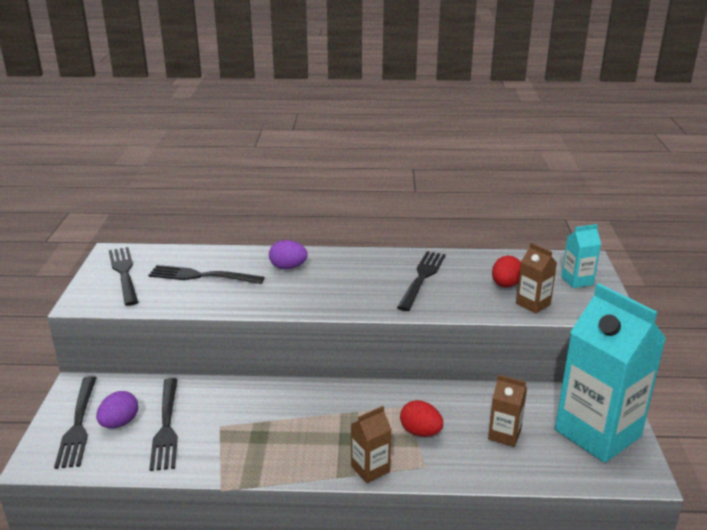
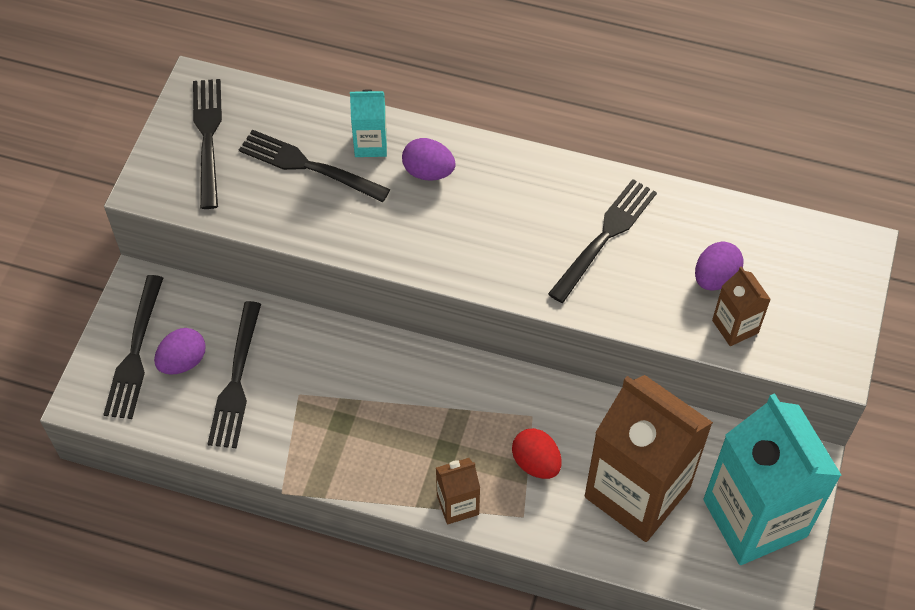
camera: 15 degrees right, 30 degrees up
brown carton [488,375,527,447] -> brown carton [585,375,713,542], size x2.27
red egg [492,256,521,288] -> purple egg [695,242,744,291]
turquoise carton [561,224,601,288] -> turquoise carton moved to [350,89,387,157]

